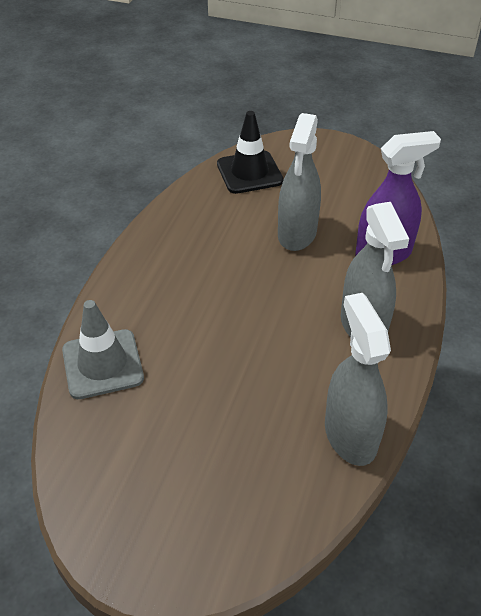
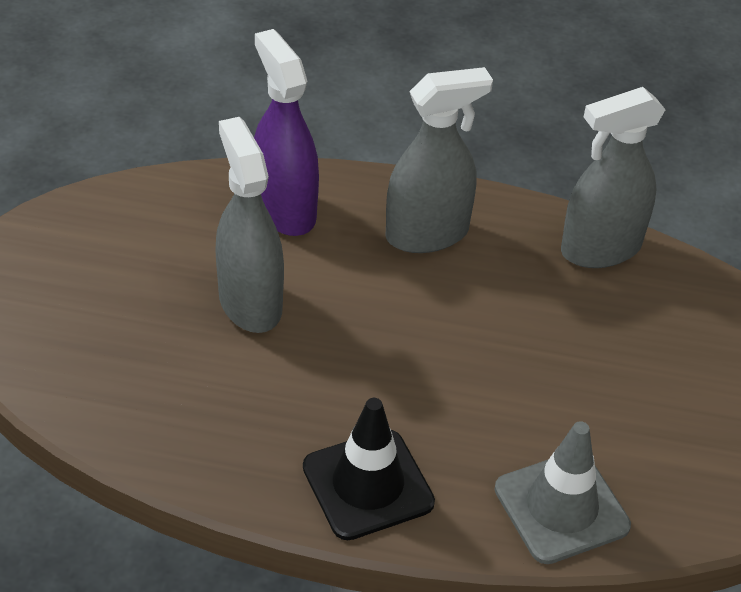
camera: 100 degrees left, 0 degrees up
black traffic cone [217,111,284,194] -> black traffic cone moved to [303,398,435,540]
grey spray bottle [278,113,321,251] -> grey spray bottle turned 120 degrees counterclockwise [215,117,284,333]

